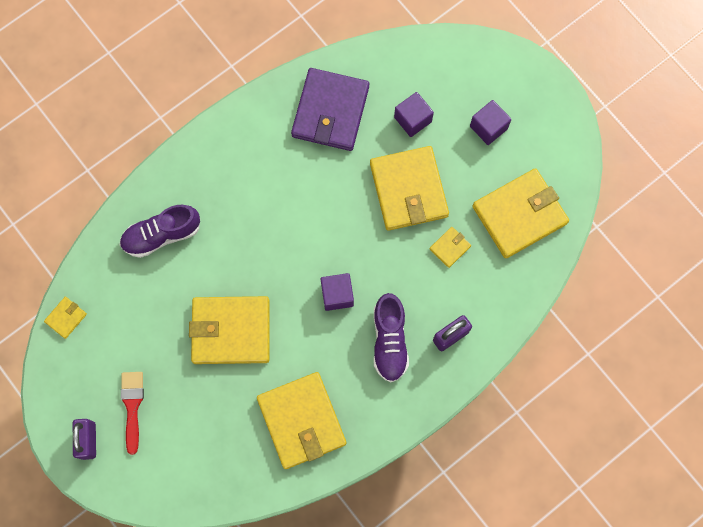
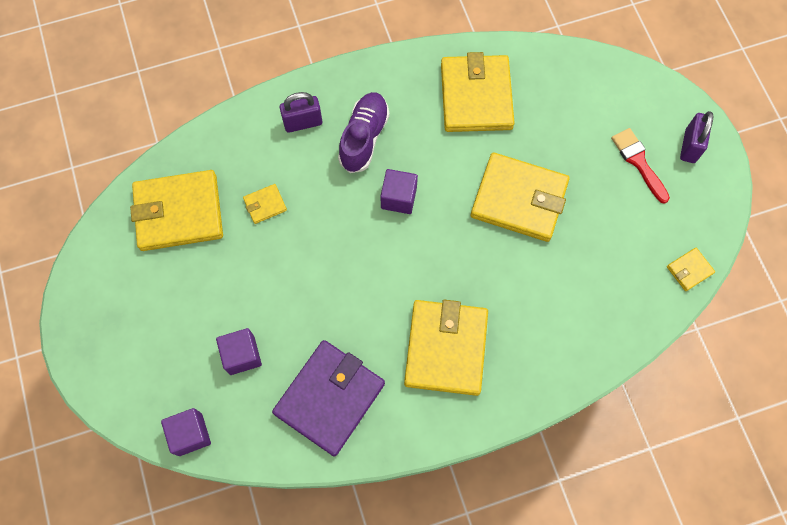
camera: 160 degrees left, 5 degrees down
purple shoe [120,205,200,258] -> none
red brush [121,372,144,455] -> red brush turned 135 degrees clockwise [611,128,670,204]
yellow wallet [370,146,449,231] -> yellow wallet moved to [404,300,488,396]
purple cube [470,100,511,145] -> purple cube moved to [161,408,211,456]

